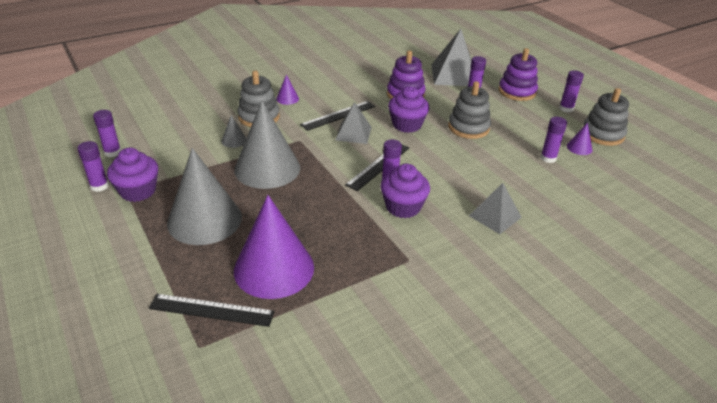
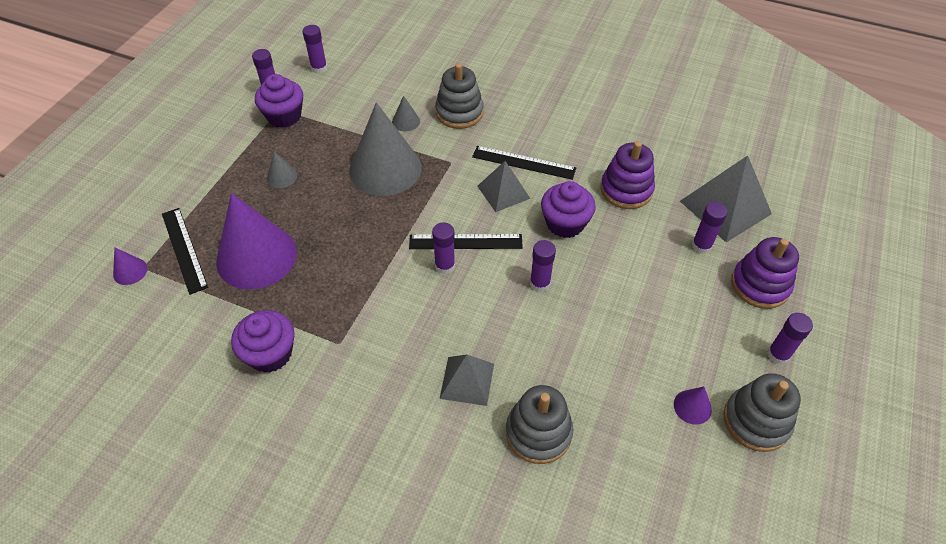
camera: 55 degrees right, 15 degrees up
grey cone [167,148,242,245] -> grey cone [267,151,297,188], size x0.41
purple cone [276,74,299,105] -> purple cone moved to [113,248,148,285]
purple cupcake [381,164,430,218] -> purple cupcake moved to [231,310,295,373]
grey stacking toy [448,81,491,139] -> grey stacking toy moved to [506,385,573,464]
purple glue stick [540,117,567,163] -> purple glue stick moved to [530,240,556,292]

